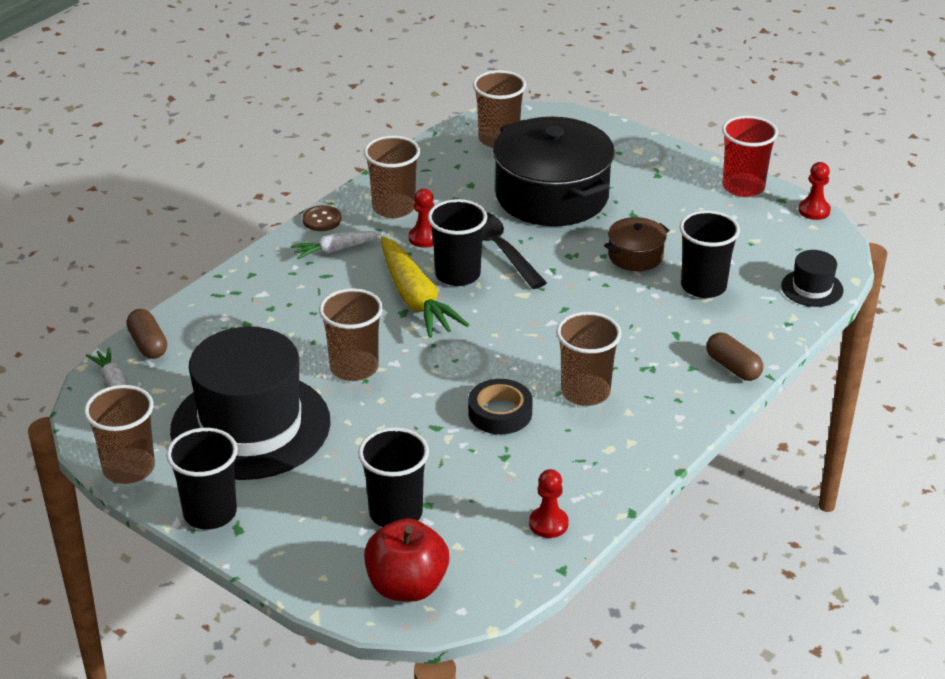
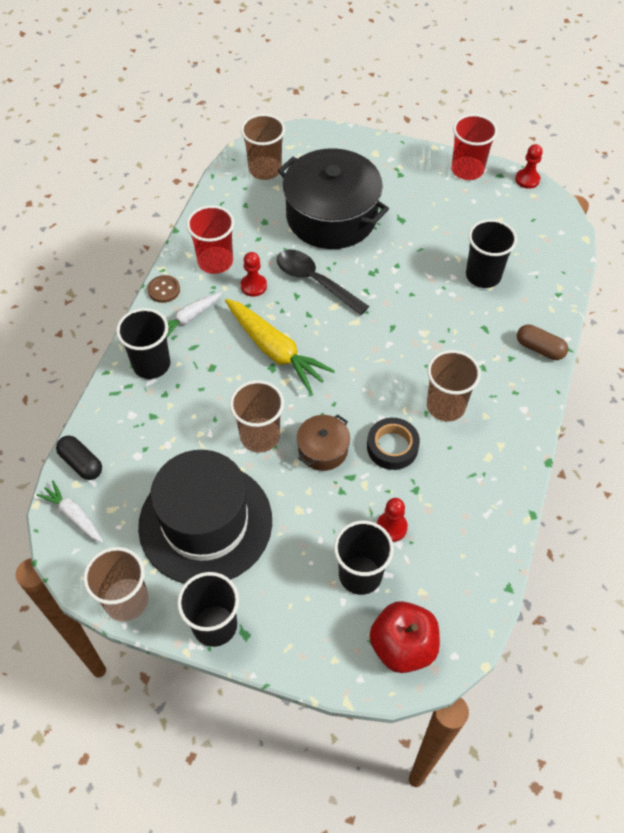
camera: 20 degrees left, 20 degrees up
brown capsule [126,309,167,359] -> black capsule [56,436,102,480]
brown cup [364,135,420,218] -> red cup [186,205,234,274]
black cup [428,199,487,286] -> black cup moved to [116,308,170,379]
red pawn [529,469,569,538] -> red pawn moved to [377,498,408,542]
brown pot [604,217,670,271] -> brown pot moved to [297,414,350,471]
black hat [781,250,844,307] -> none

